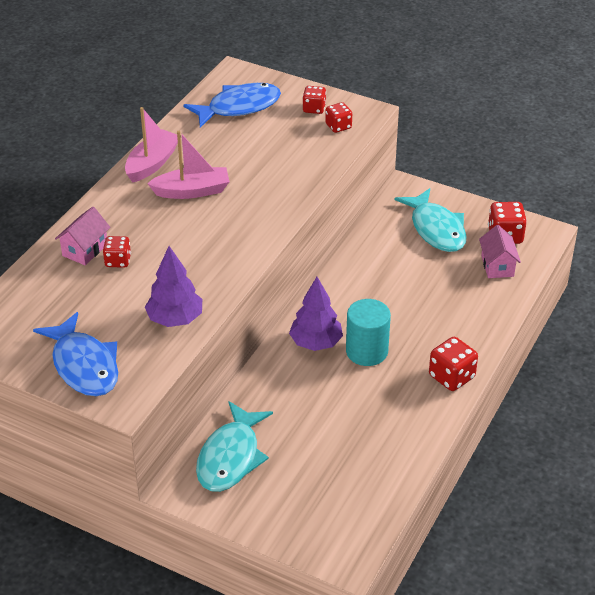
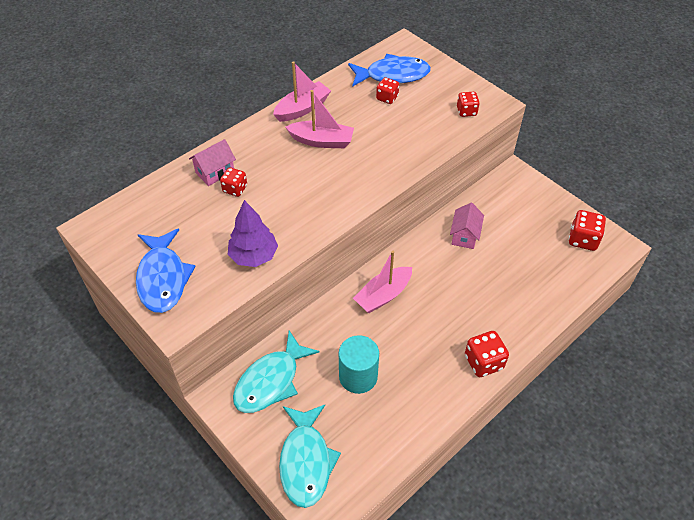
camera: 20 degrees right, 10 degrees up
purple tree [289,277,343,351] -> pink boat [353,251,412,313]
red dice [302,86,326,114] -> red dice moved to [376,77,399,104]
turquoise cylinder [346,299,391,366] -> turquoise cylinder moved to [339,335,379,394]
turquoise fish [395,188,467,252] -> turquoise fish moved to [279,405,341,508]
pink house [479,225,521,278] -> pink house moved to [450,203,484,249]

